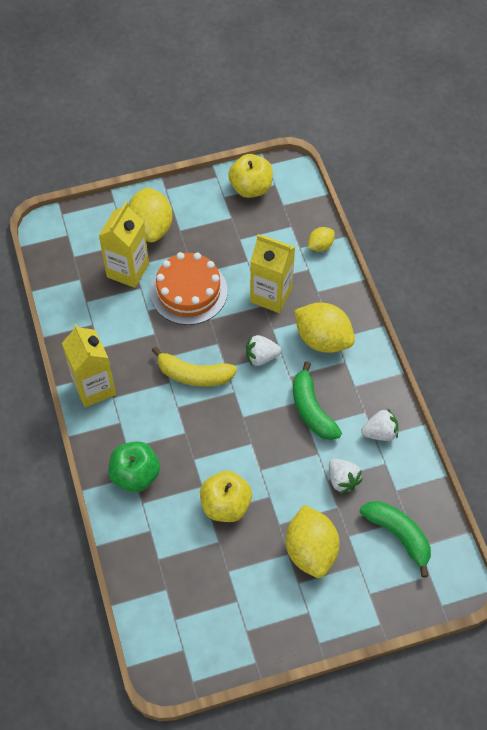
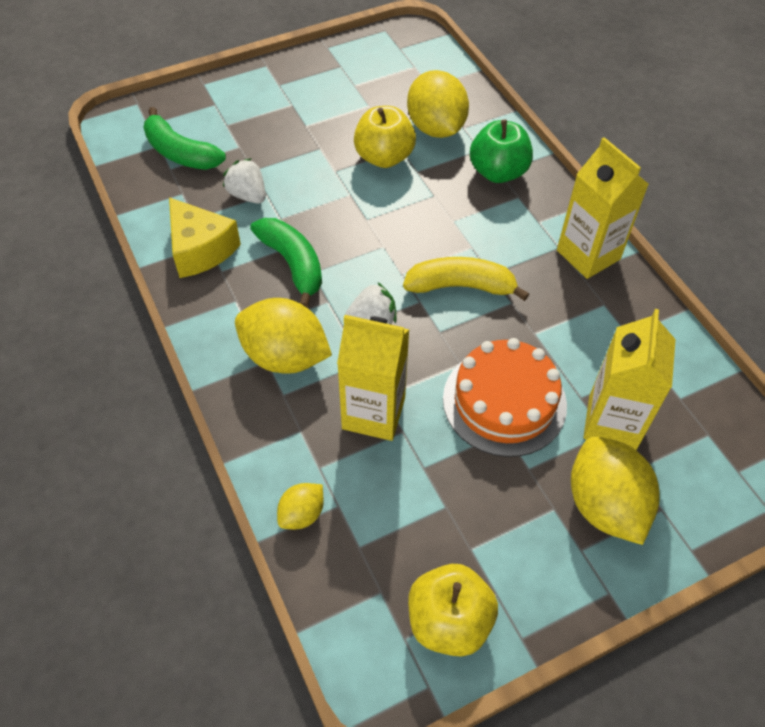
camera: 170 degrees right, 5 degrees down
yellow lemon [286,505,339,578] -> yellow lemon moved to [407,70,469,138]
white strawberry [361,408,398,441] -> yellow cheese [169,197,241,278]

